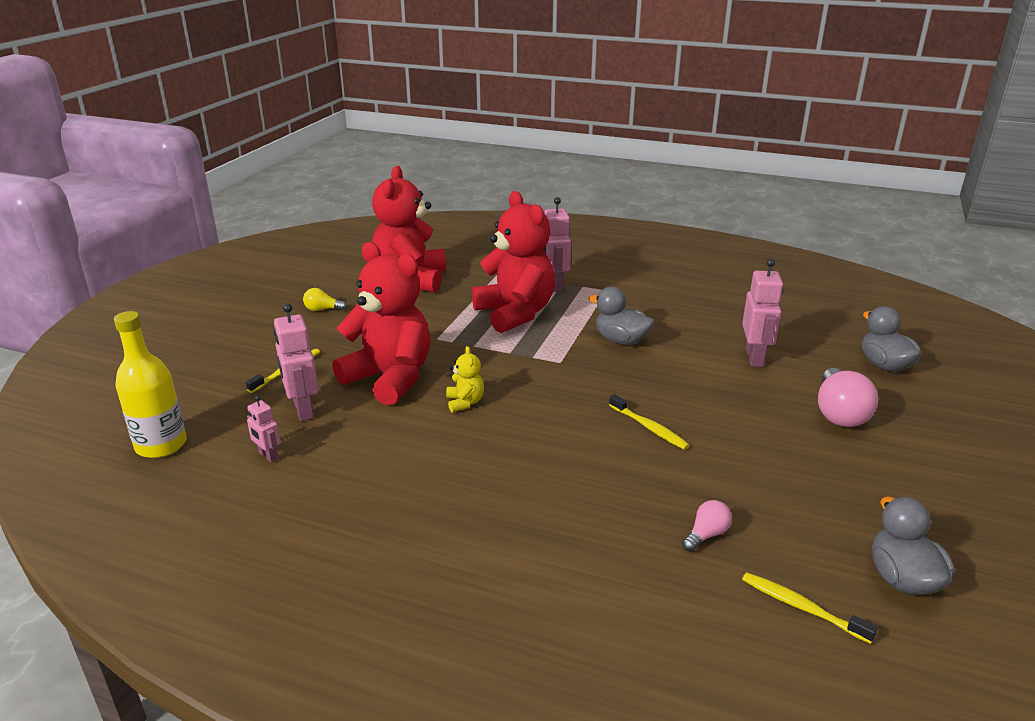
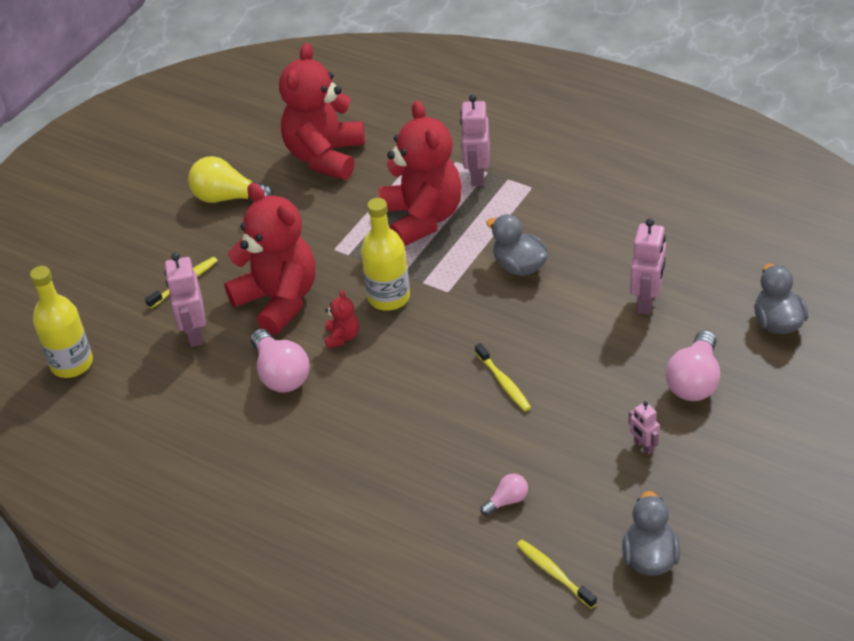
camera: 15 degrees right, 15 degrees up
pink robot [247,395,281,463] -> pink robot moved to [629,401,660,455]
yellow light bulb [303,288,347,311] -> yellow light bulb [188,156,273,203], size x1.92
yellow teddy bear [446,346,484,412] -> red teddy bear [325,290,359,349]
none -> pink light bulb [251,329,310,393]
none -> yellow bottle [361,198,410,311]

